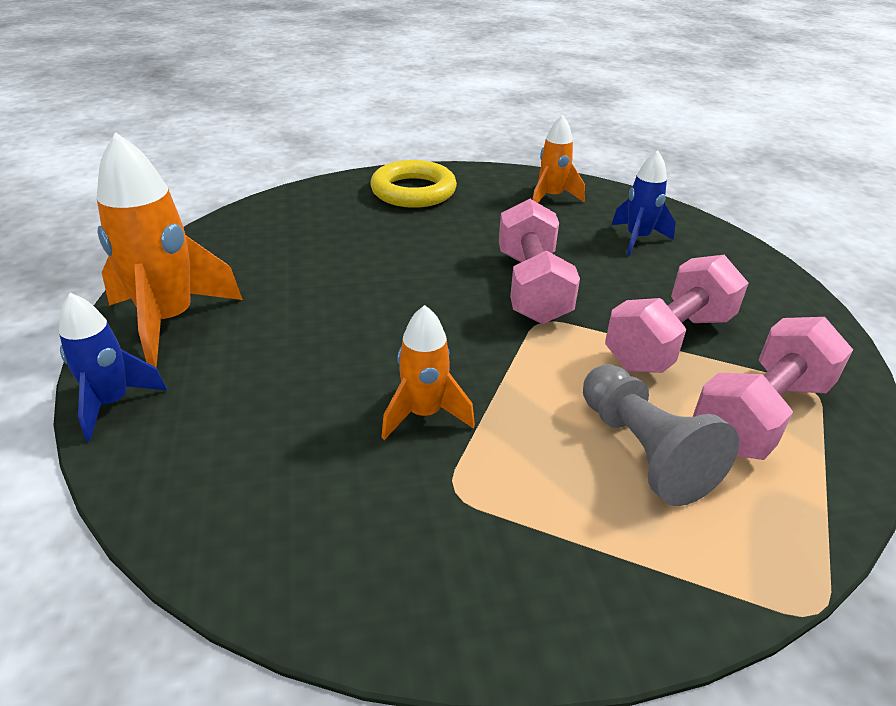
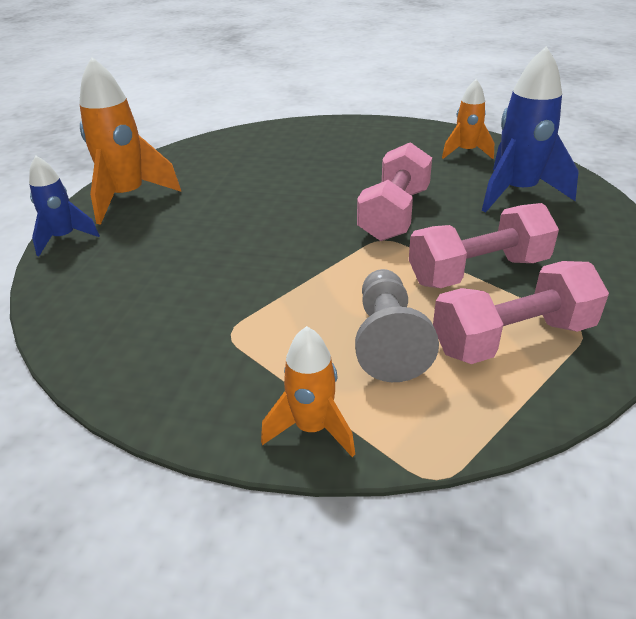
camera: 25 degrees right, 0 degrees up
yellow ring [370,160,457,208] -> none
orange rocket [381,305,475,440] -> orange rocket moved to [261,326,355,457]
blue rocket [612,151,676,256] -> blue rocket [482,46,579,212], size x1.69

